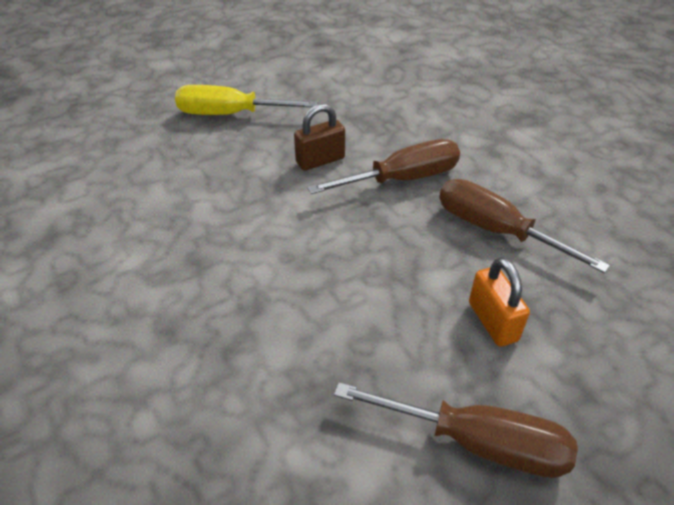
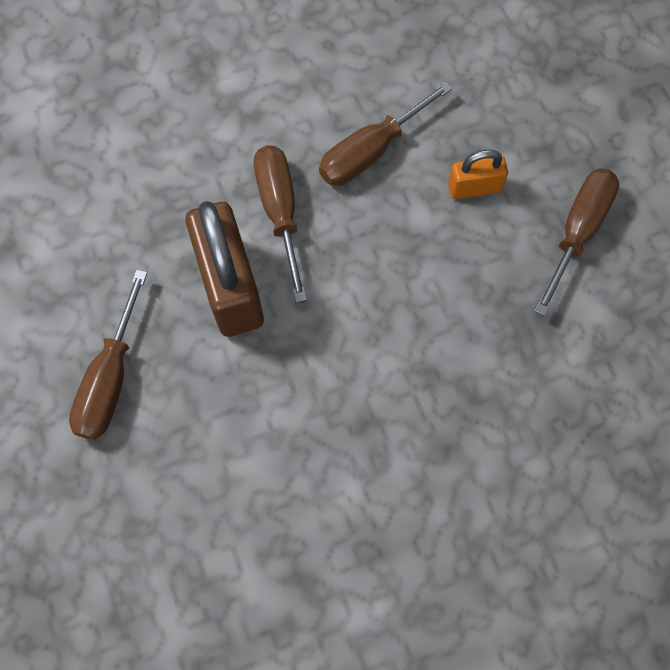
camera: 80 degrees left, 25 degrees up
yellow screwdriver [175,85,317,115] -> brown screwdriver [69,270,147,440]
brown padlock [294,104,345,171] -> brown padlock [186,201,264,337], size x1.97

